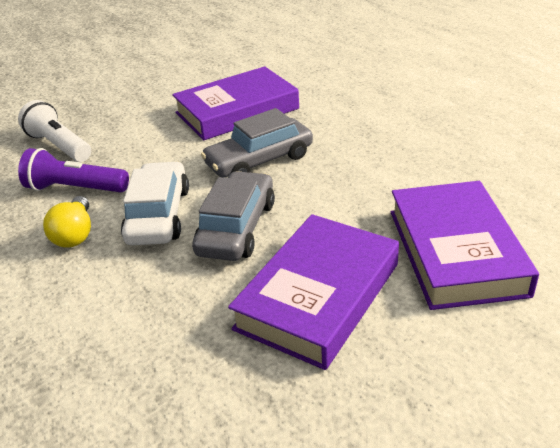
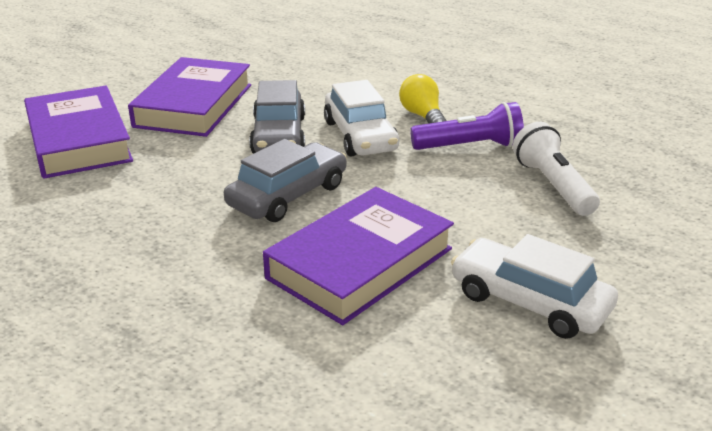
camera: 160 degrees right, 5 degrees down
white flashlight [18,100,91,162] -> white flashlight turned 135 degrees counterclockwise [513,122,600,216]
none -> white car [451,234,618,339]

